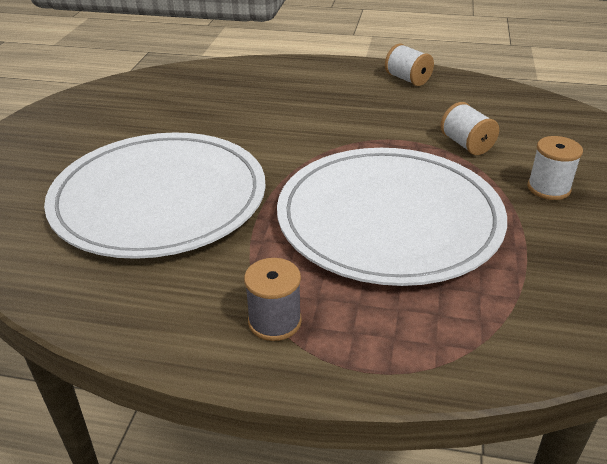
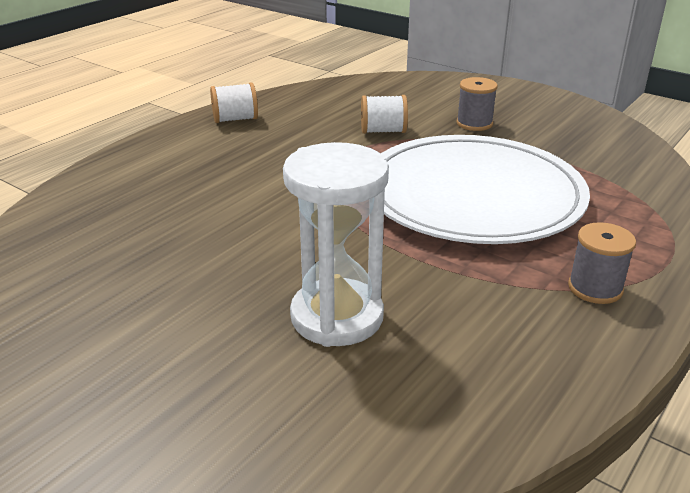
camera: 65 degrees left, 5 degrees down
white plate [44,133,266,259] -> white hourglass [283,142,389,347]
white spool [527,136,583,200] -> grey spool [456,77,498,131]

